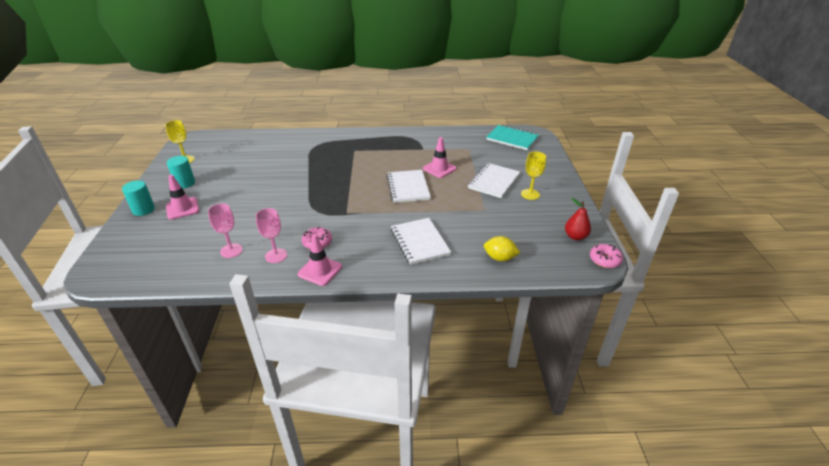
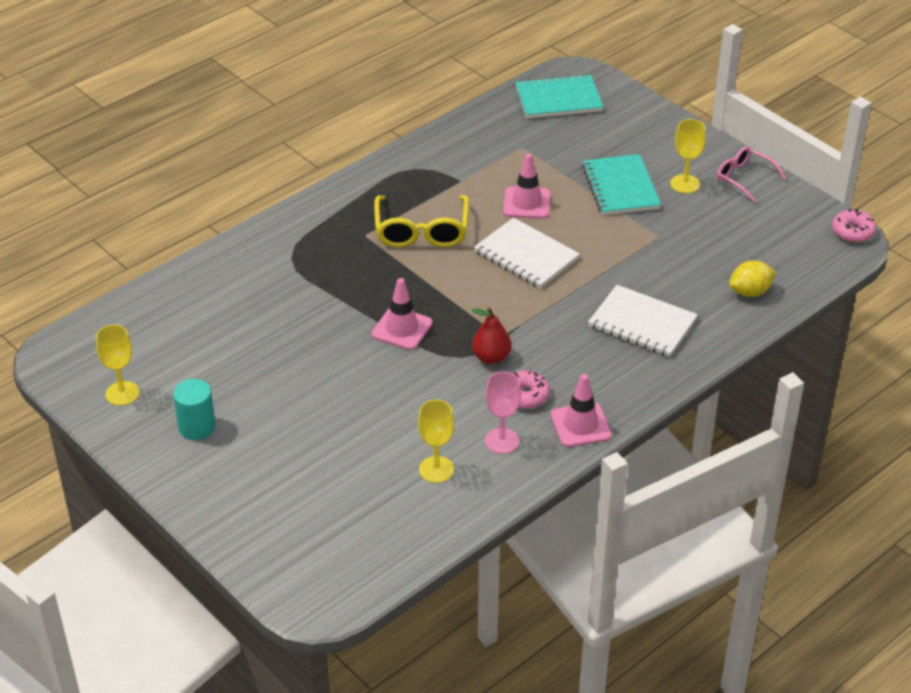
camera: 40 degrees left, 5 degrees up
turquoise cylinder [122,180,155,216] -> none
pink traffic cone [166,175,199,220] -> pink traffic cone moved to [371,278,433,350]
pink goblet [208,203,243,258] -> yellow goblet [418,400,454,483]
white notebook [468,163,520,198] -> turquoise notebook [582,154,661,215]
red pear [565,198,591,240] -> red pear moved to [472,307,511,364]
none -> yellow glasses [374,195,469,247]
none -> pink glasses [717,146,786,203]

